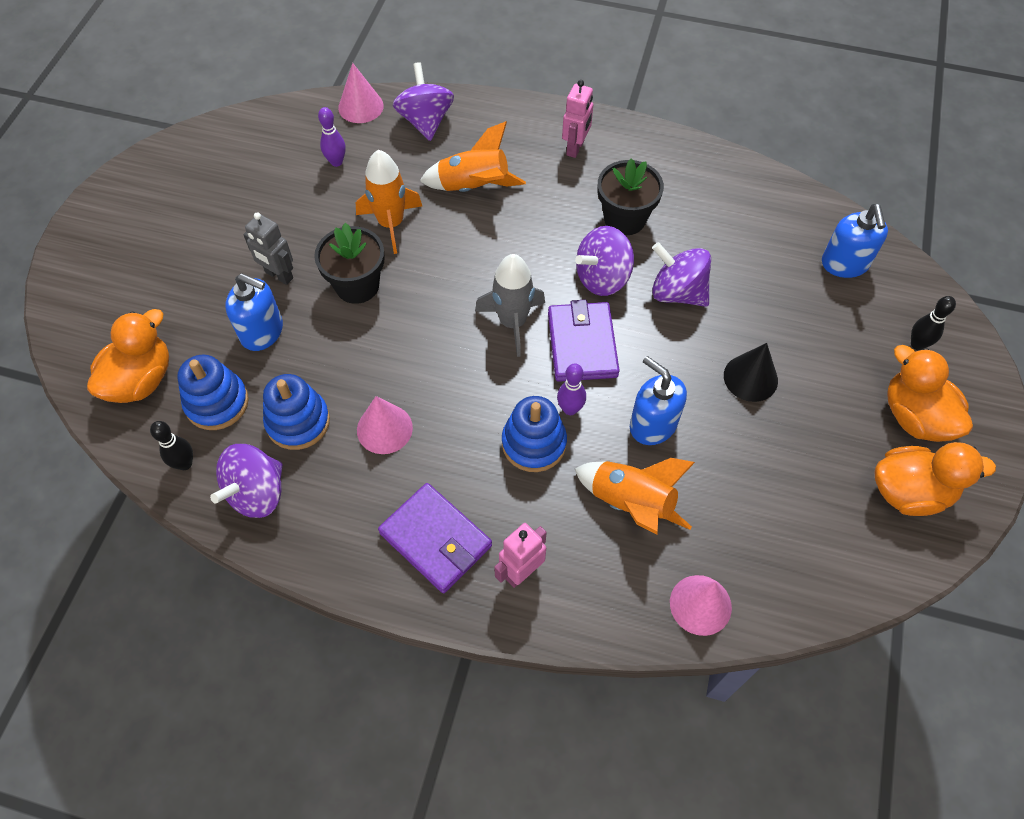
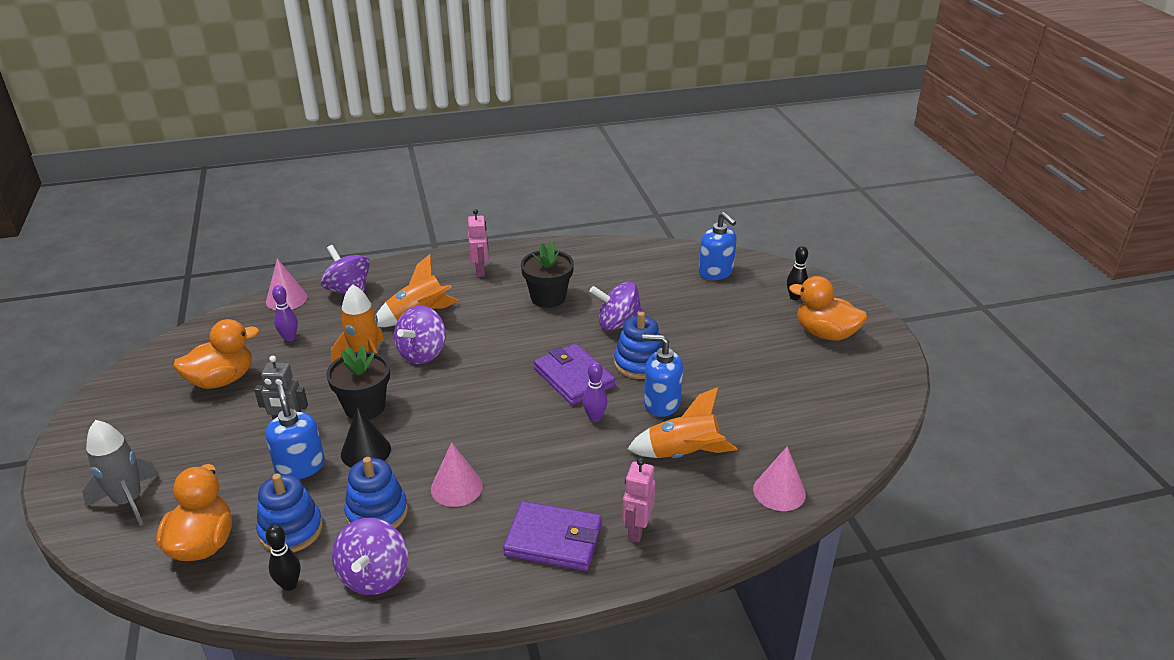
camera: 30 degrees left, 25 degrees down
blue soap dispenser [225,273,283,351] -> blue soap dispenser turned 105 degrees counterclockwise [265,385,325,479]
grey rocket [475,254,545,357] -> grey rocket moved to [82,420,159,526]
blue stacking toy [502,396,567,472] -> blue stacking toy moved to [614,312,663,379]
purple spinning top [575,226,634,296] -> purple spinning top moved to [394,306,446,364]
black cone [724,343,778,402] -> black cone moved to [341,407,391,468]
orange duck [875,442,996,516] -> orange duck moved to [173,319,259,389]

